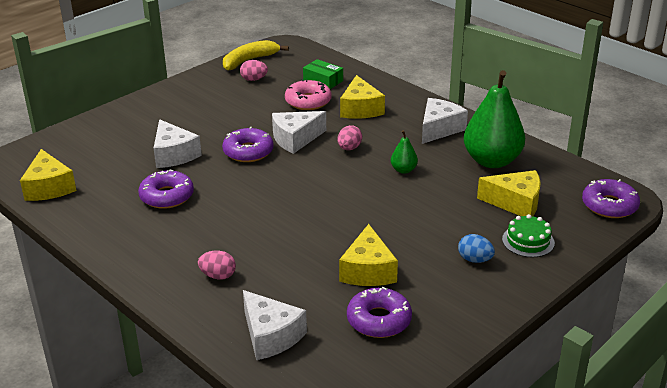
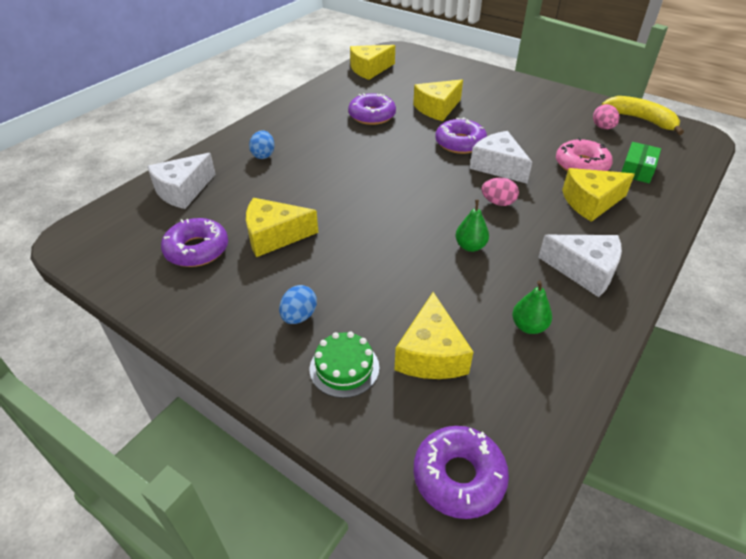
camera: 80 degrees right, 10 degrees up
white cheese [154,119,202,168] -> yellow cheese [413,79,463,121]
pink egg [198,251,236,280] -> blue egg [249,130,275,159]
green pear [464,70,525,168] -> green pear [512,280,552,334], size x0.44

